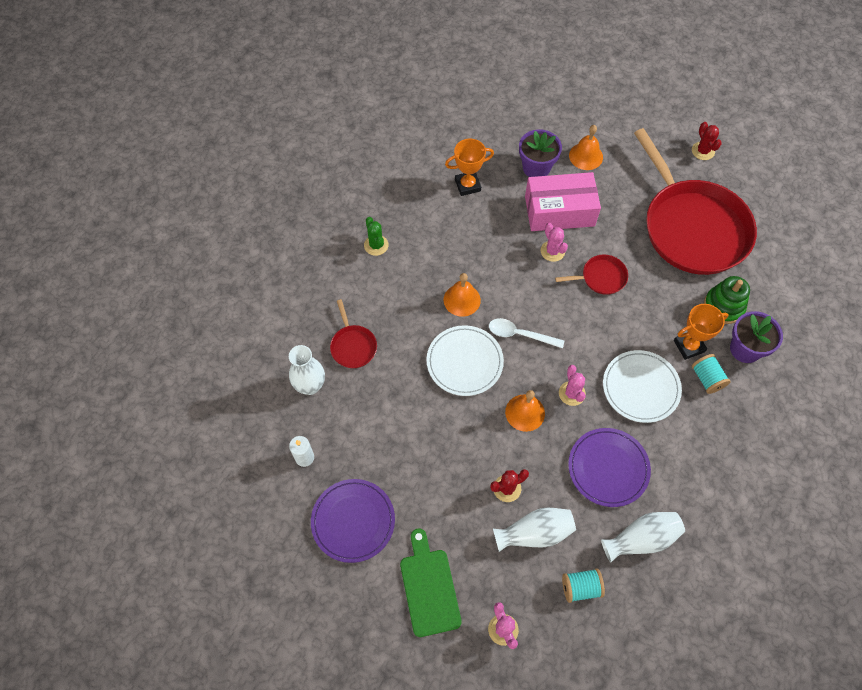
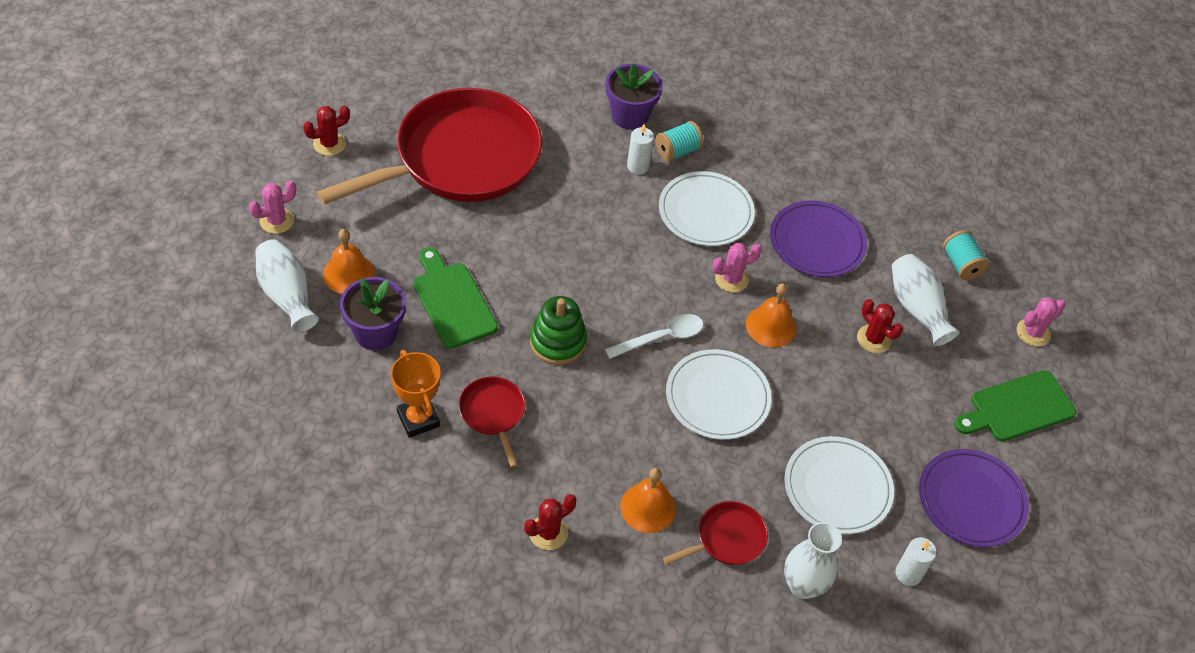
camera: 105 degrees left, 10 degrees down
green cactus [364,217,388,256] -> red cactus [524,494,576,550]
orange bell [444,273,481,317] -> orange bell moved to [620,468,676,533]
white spoon [489,318,565,348] -> white spoon turned 120 degrees counterclockwise [605,314,703,359]
pink box [525,172,601,231] -> green cutting board [413,247,498,348]
pink cactus [541,223,568,262] -> pink cactus moved to [249,180,296,234]
red pan [555,255,628,295] -> red pan moved to [459,377,525,468]
white vase [601,512,685,562] -> white vase moved to [255,239,319,333]
orange trophy [674,304,729,360] -> white candle [627,124,654,174]
green stacking toy [704,276,750,324] -> green stacking toy moved to [530,296,587,365]
none -> white plate [784,436,894,534]

